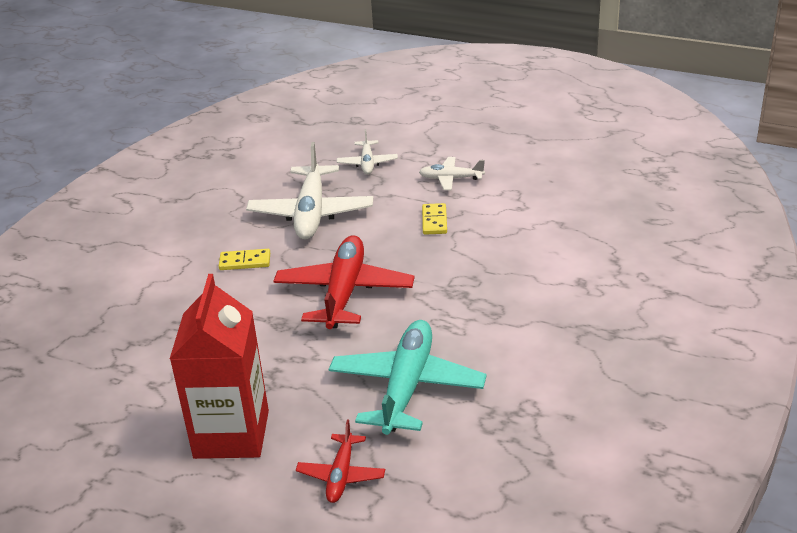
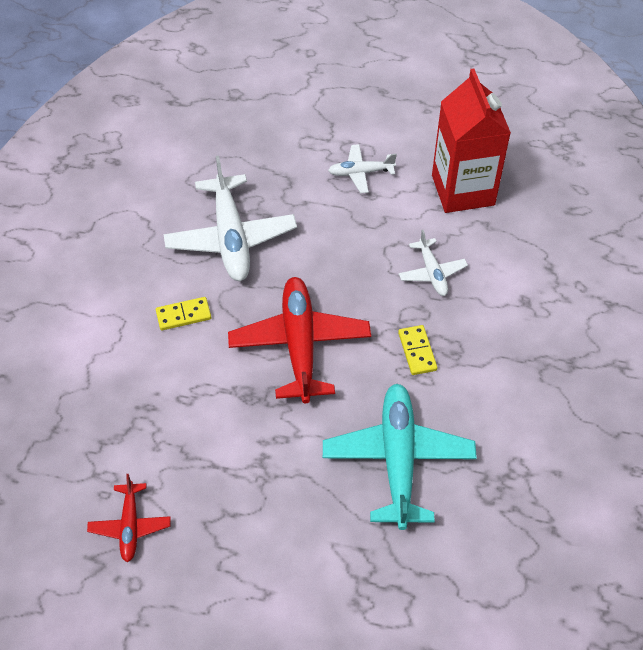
camera: 15 degrees left, 20 degrees up
red carton [170,274,269,459] -> red carton moved to [432,68,511,213]
red plane [296,420,385,503] -> red plane moved to [87,474,171,562]
white plane [337,129,398,174] -> white plane moved to [399,230,468,296]
yellow domino [422,203,447,235] -> yellow domino moved to [398,325,437,375]

